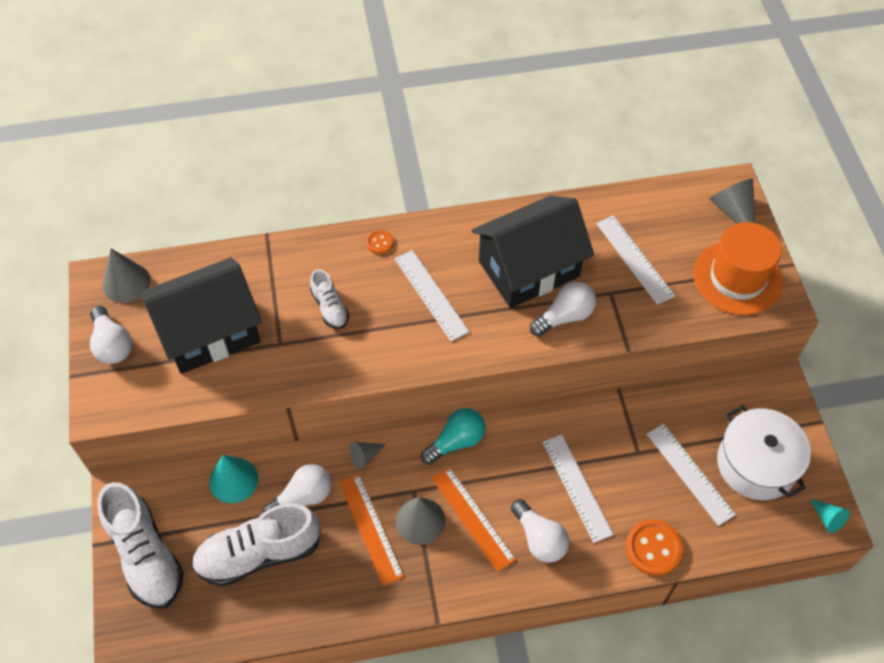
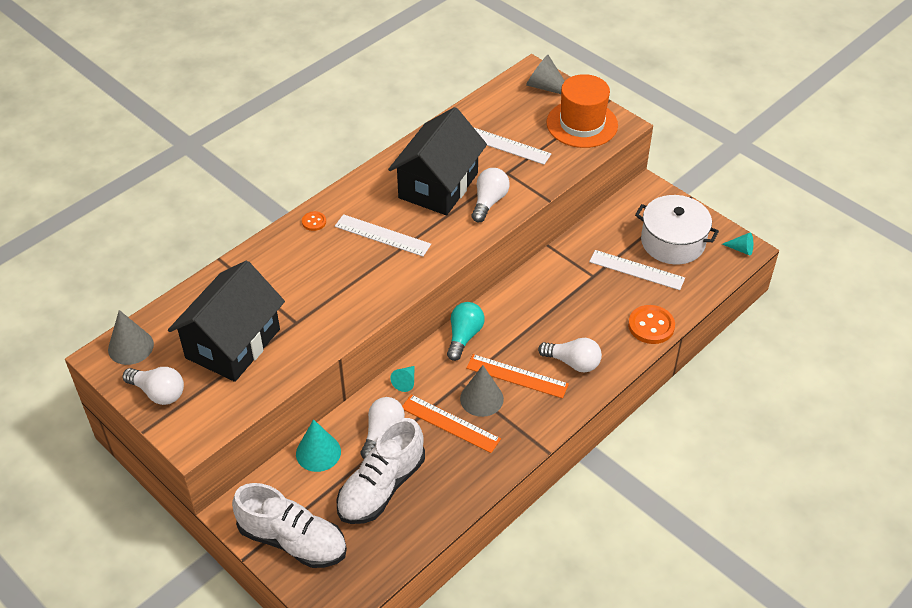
camera: 35 degrees left, 10 degrees down
white shoe [310,269,349,329] -> none
grey cone [349,442,386,469] -> turquoise cone [390,366,415,392]
white ruler [543,435,614,543] -> none

